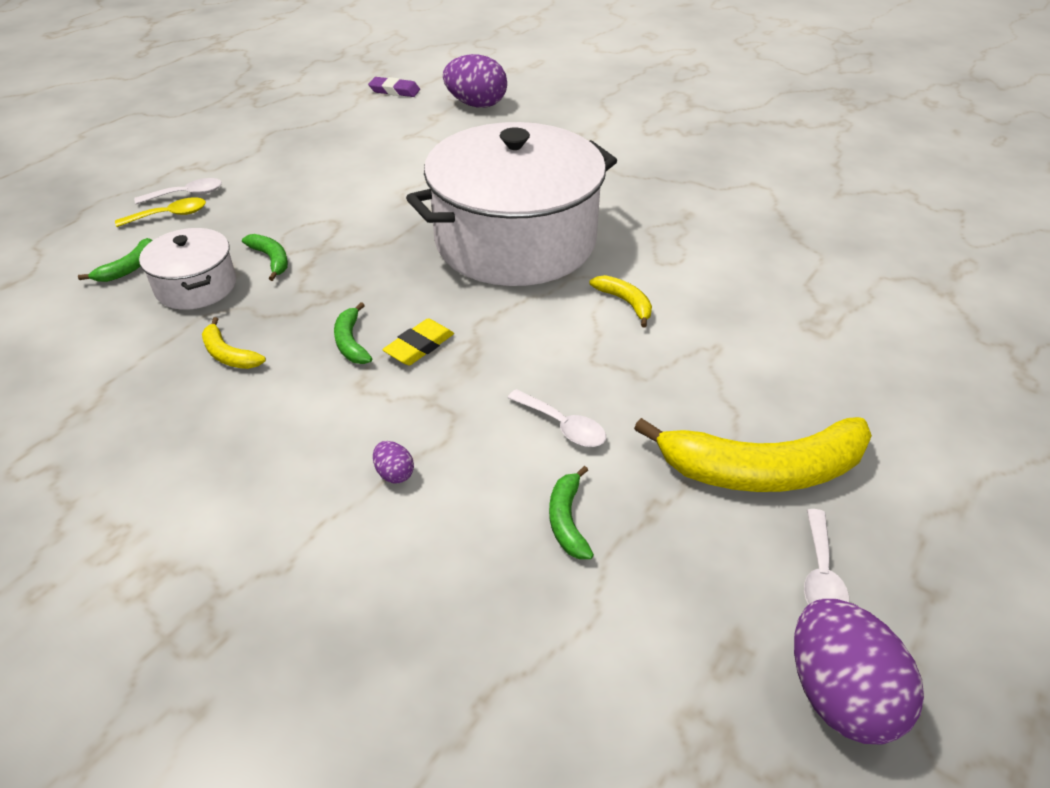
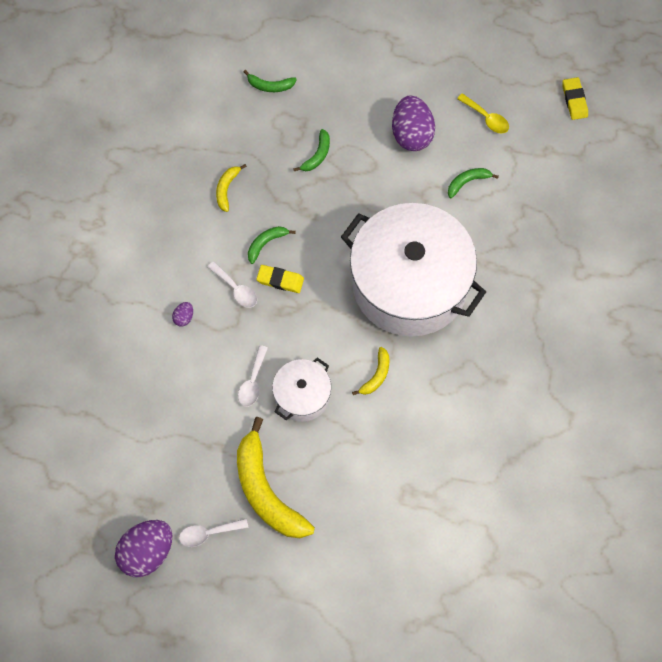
camera: 65 degrees right, 25 degrees up
yellow spoon [115,197,206,227] -> yellow spoon moved to [457,93,509,134]
white spoon [134,178,222,204] -> white spoon moved to [207,261,257,308]
white pot [139,228,236,310] -> white pot moved to [272,358,331,422]
purple eraser [368,77,420,97] -> yellow eraser [563,77,588,120]
purple egg [443,54,507,107] -> purple egg moved to [392,95,435,151]
green banana [549,466,594,559] -> green banana moved to [448,168,499,198]

